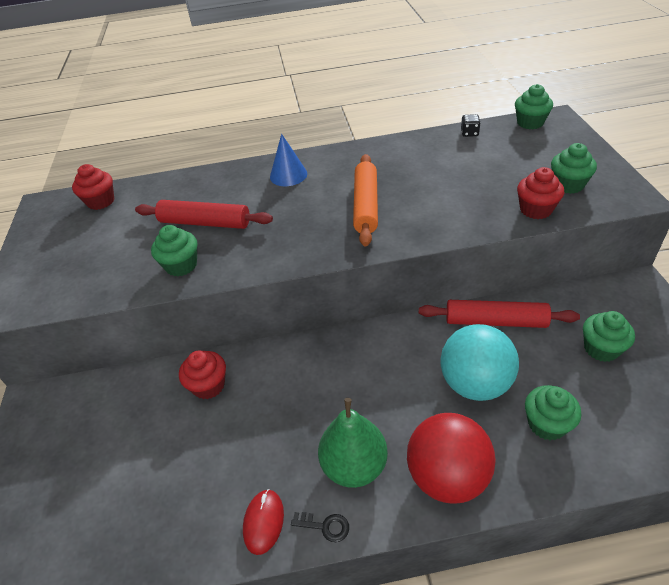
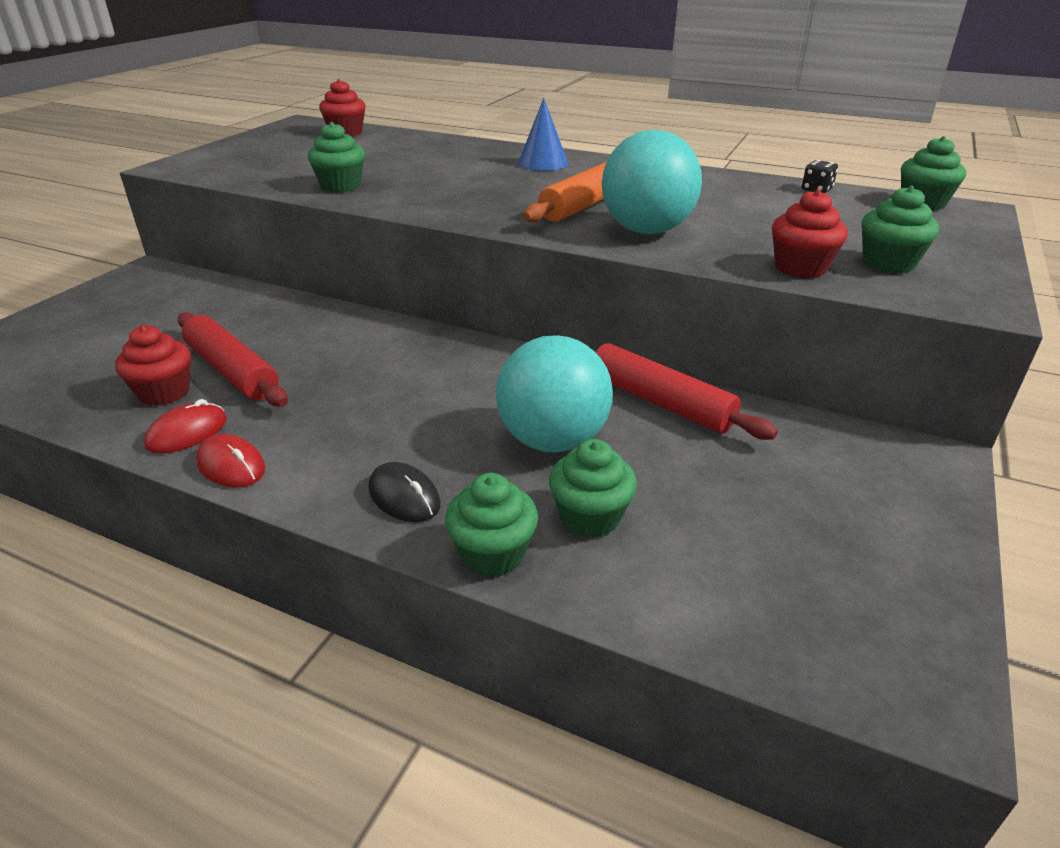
camera: 30 degrees right, 10 degrees down
red rolling pin [135,200,273,229] -> red rolling pin moved to [178,312,288,407]
red cupcake [179,351,226,399] -> red cupcake moved to [115,325,191,406]
black key [291,512,349,542] -> red mouse [196,434,265,488]
green pear [318,398,388,488] -> none
red ball [407,413,496,503] -> black mouse [368,462,441,522]
green cupcake [583,311,635,362] -> green cupcake moved to [445,473,538,577]
none -> turquoise ball [602,130,702,234]

